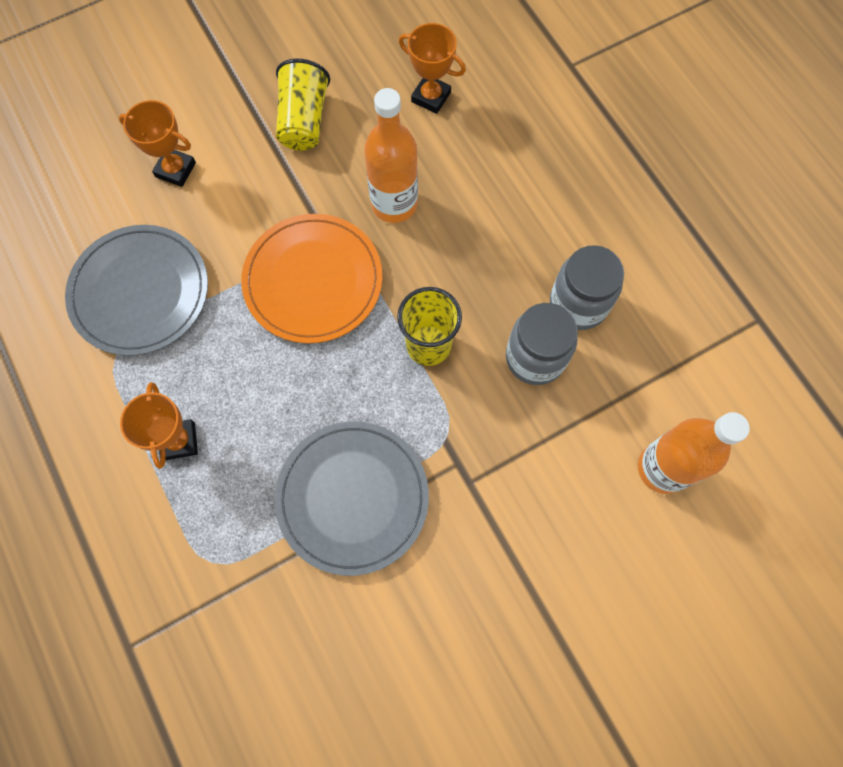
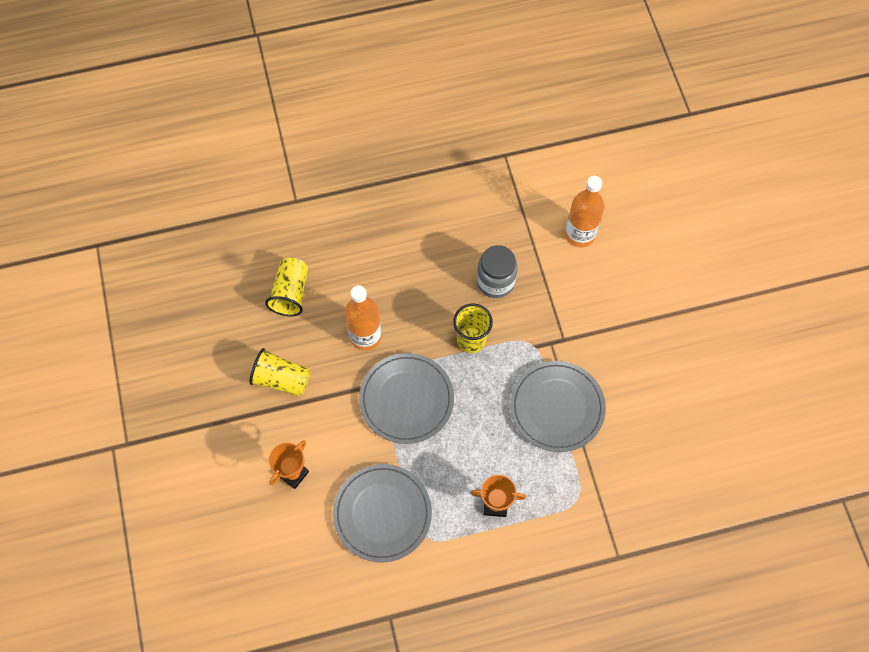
camera: 75 degrees left, 5 degrees down
orange plate [241,214,382,344] -> grey plate [359,353,454,444]
orange trophy [399,23,466,114] -> yellow cup [265,258,308,316]
grey jar [550,245,624,330] -> none

